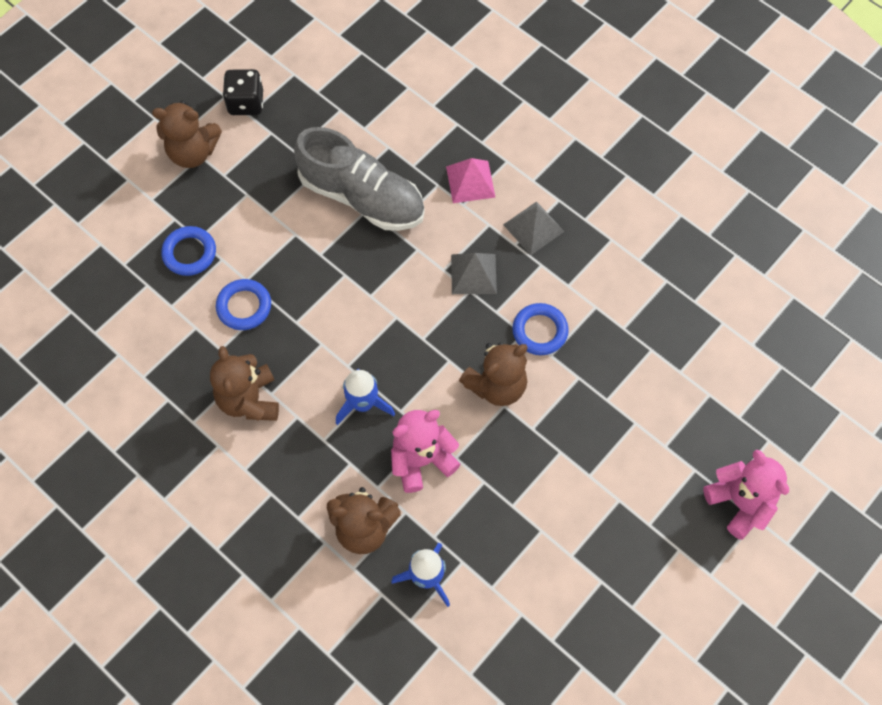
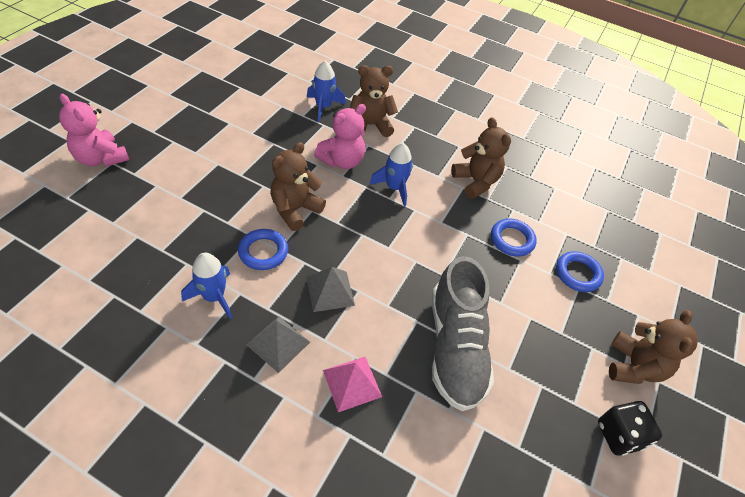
camera: 160 degrees right, 15 degrees down
brown teddy bear [152,100,222,168] -> brown teddy bear turned 120 degrees clockwise [609,310,698,384]
grey shoe [294,127,425,231] -> grey shoe turned 105 degrees counterclockwise [432,256,494,411]
none -> blue rocket [181,253,232,319]

